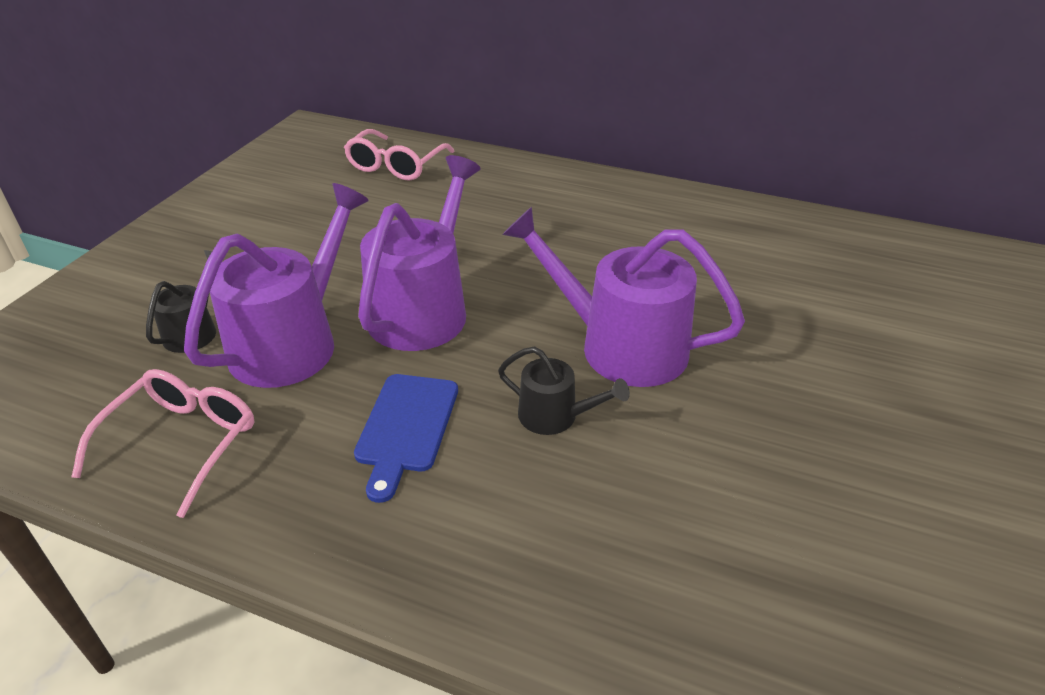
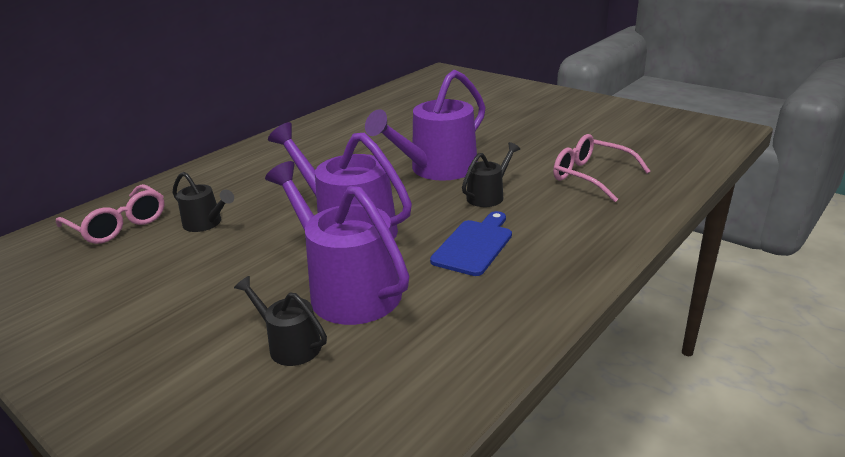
camera: 70 degrees left, 10 degrees down
pink glasses [71,369,254,518] -> pink glasses moved to [553,134,650,202]
blue cutting board [354,374,458,503] -> blue cutting board turned 90 degrees counterclockwise [430,211,512,276]
none -> black watering can [173,172,234,232]

